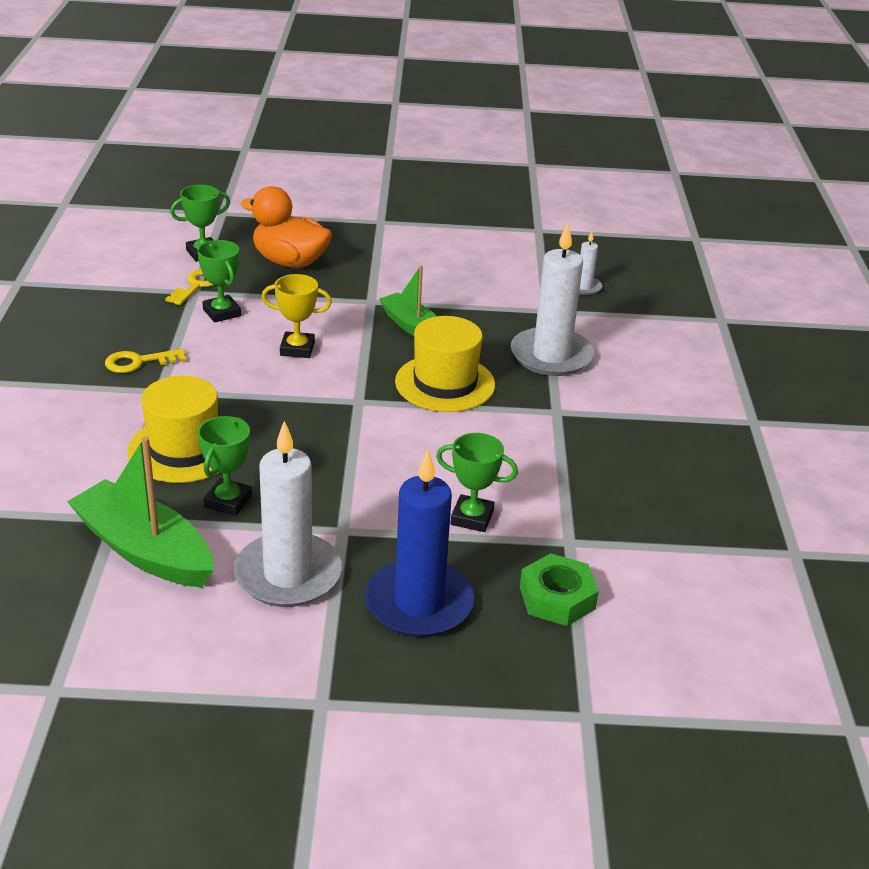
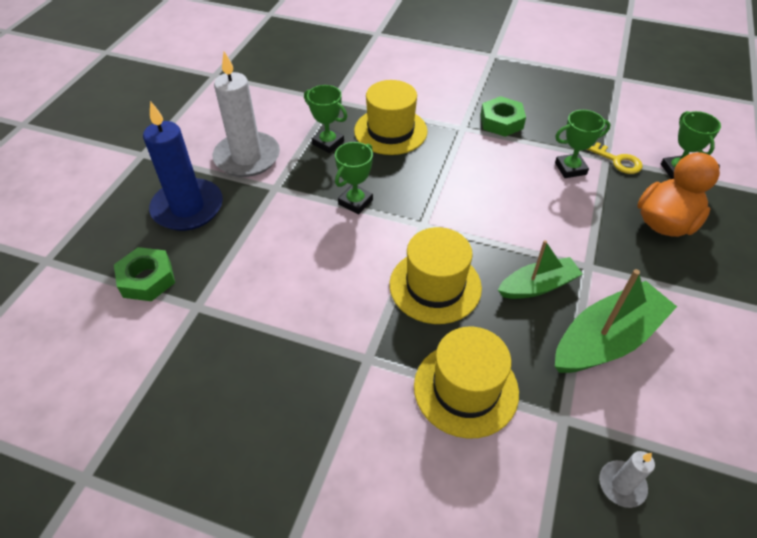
camera: 110 degrees right, 15 degrees up
green boat [67,437,214,587] -> green boat moved to [555,269,677,373]
yellow key [105,349,186,373] -> green nut [480,96,526,137]
yellow trophy [262,274,332,358] -> none
green trophy [436,433,518,532] -> green trophy moved to [335,142,373,214]
white candle [511,223,594,376] -> yellow hat [414,327,519,439]

